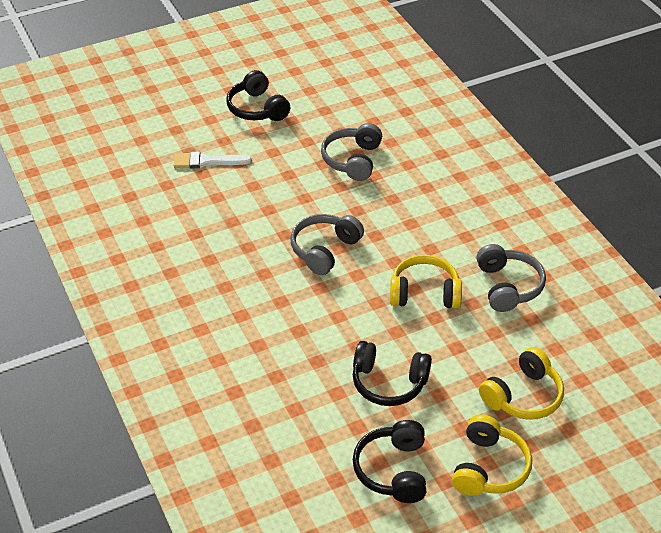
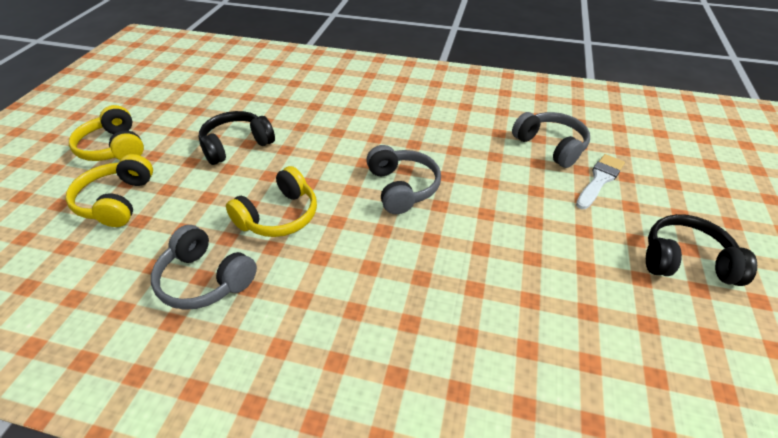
camera: 130 degrees right, 0 degrees up
grey headphones [321,123,382,181] -> grey headphones moved to [512,112,590,168]
black headphones [353,420,426,503] -> none

